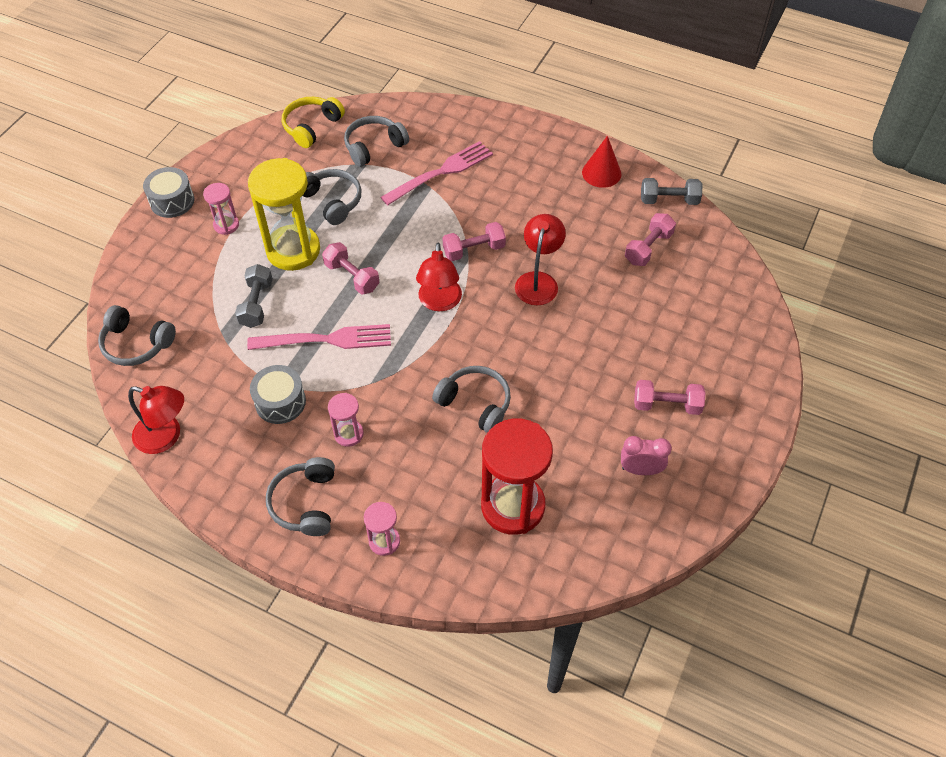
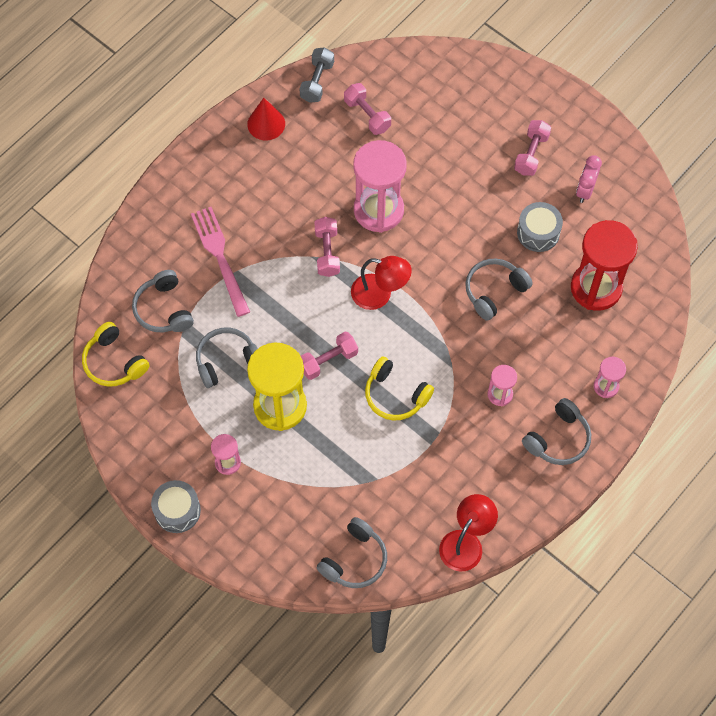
camera: 75 degrees left, 10 degrees up
grey dumbbell [235,264,273,328] -> none
pink fork [247,324,391,350] -> yellow headphones [365,356,434,421]
grey drum [250,365,306,424] -> grey drum moved to [517,202,563,252]
grey headphones [266,457,335,536] -> grey headphones turned 60 degrees counterclockwise [522,398,591,465]
red lamp [515,214,566,305] -> pink hourglass [353,140,407,233]

